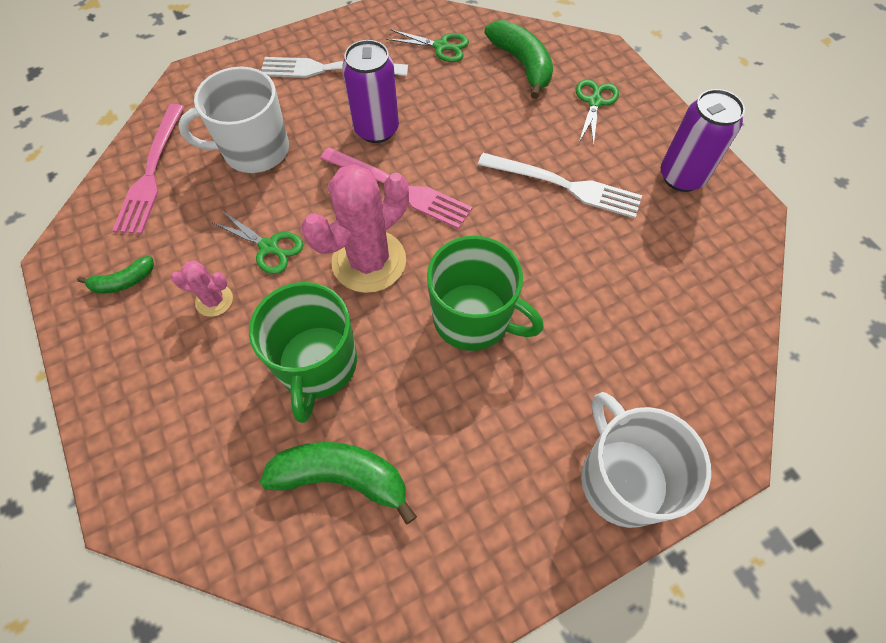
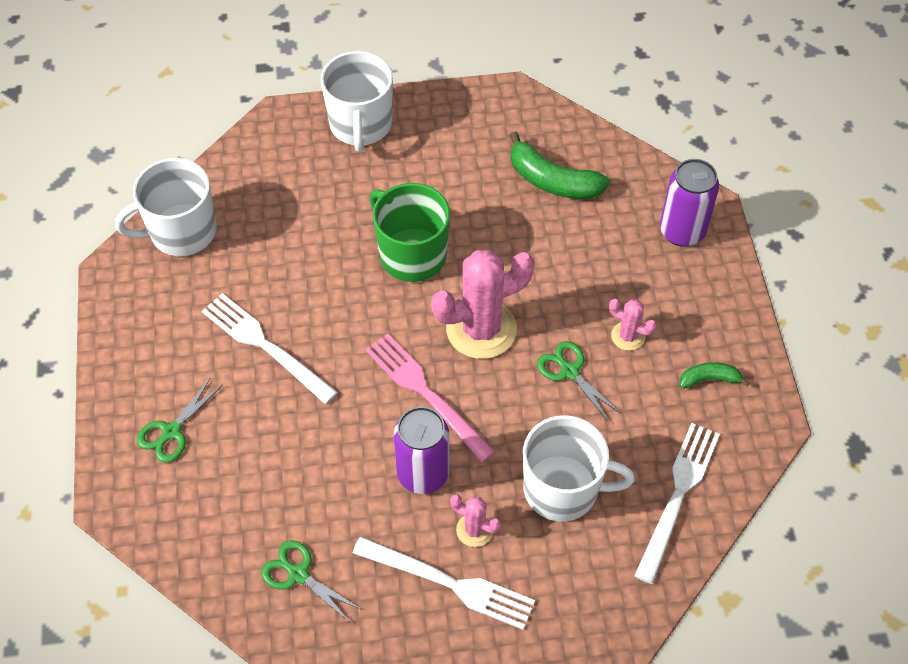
camera: 160 degrees left, 5 degrees down
pink fork [112,104,184,234] -> white fork [634,423,720,584]
green mug [249,282,357,423] -> none
green banana [485,20,553,99] -> none
purple can [661,89,745,192] -> purple can moved to [660,159,719,247]
none -> white mug [115,158,217,256]
none -> pink cactus [450,494,501,547]

